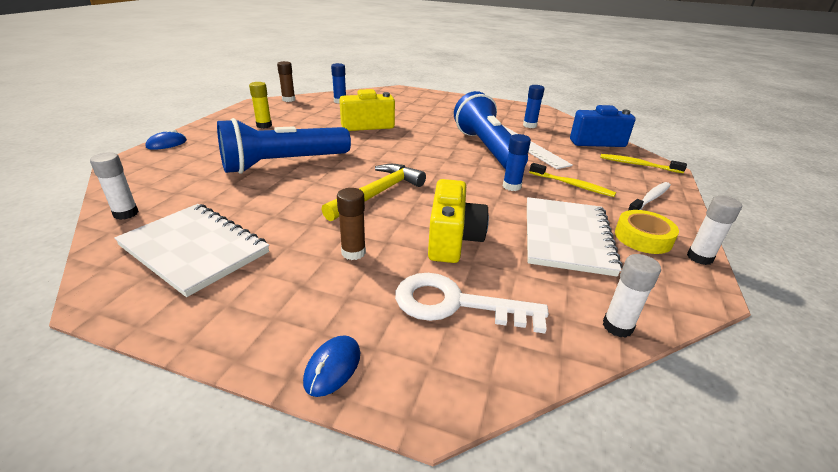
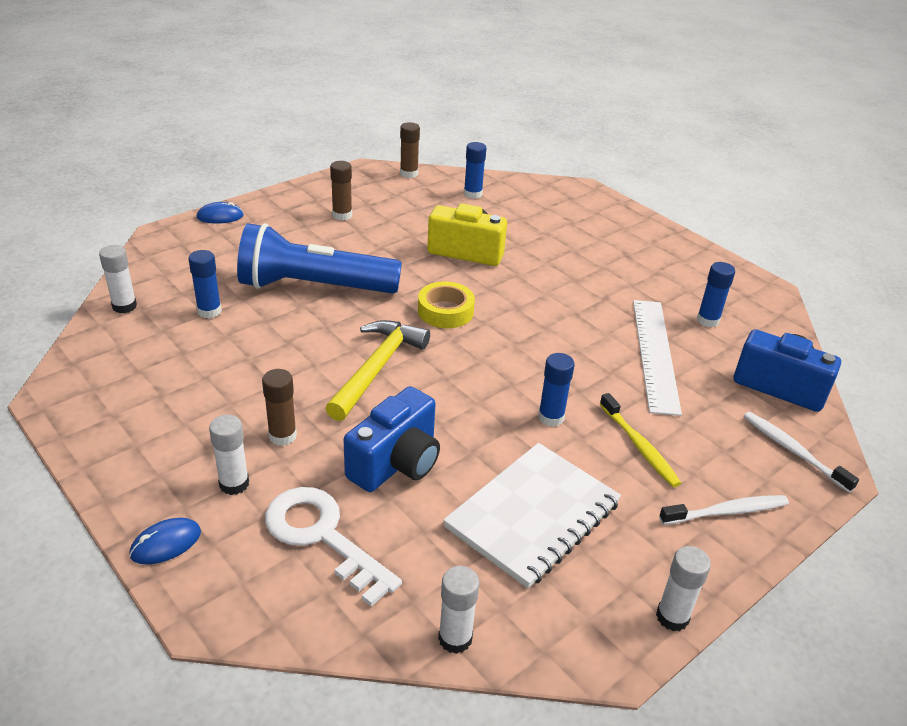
camera: 30 degrees right, 5 degrees up
white notebook [114,204,269,297] -> none
yellow glue stick [249,82,272,128] -> brown glue stick [330,161,352,220]
yellow hammer [321,164,426,221] -> yellow hammer turned 45 degrees counterclockwise [325,320,430,421]
yellow camera [428,179,489,263] -> blue camera [343,386,440,492]
blue flashlight [454,91,528,170] -> none
yellow toothbrush [600,154,687,173] -> white toothbrush [743,412,859,493]
yellow tape [615,210,679,254] -> yellow tape moved to [418,281,475,328]
none -> blue glue stick [188,250,222,318]
none -> white glue stick [209,415,249,495]

